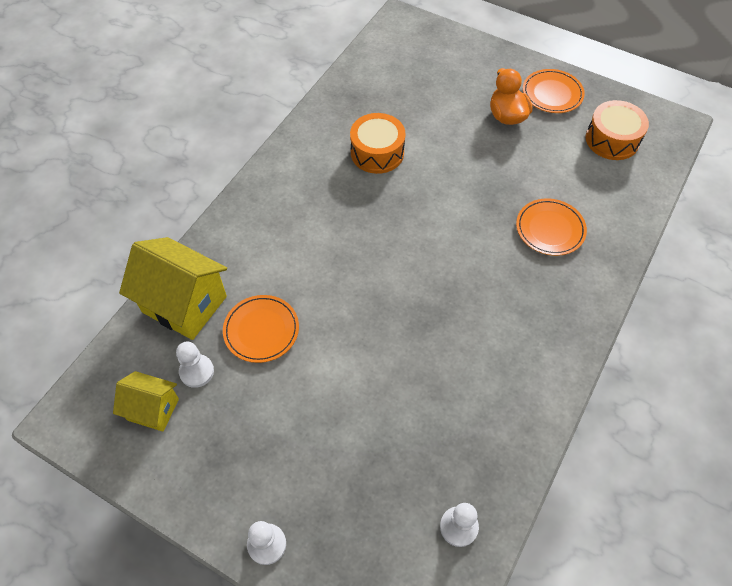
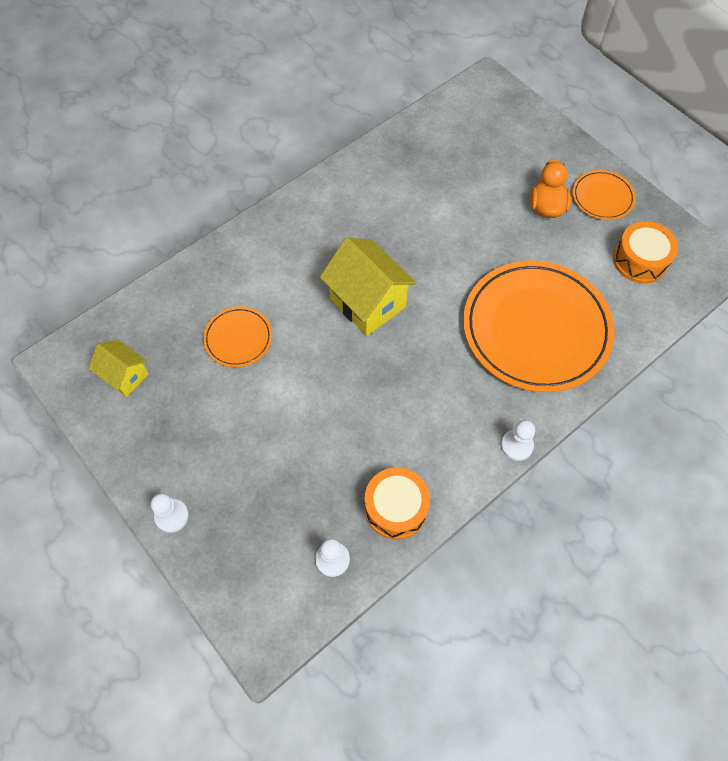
camera: 20 degrees right, 5 degrees up
yellow house [119,237,227,340] -> yellow house moved to [320,237,417,336]
white pawn [176,342,214,388] -> white pawn moved to [501,420,535,461]
orange drum [350,113,406,174] -> orange drum moved to [365,467,430,540]
orange plate [516,198,587,256] -> orange plate [463,260,615,392], size x2.18

